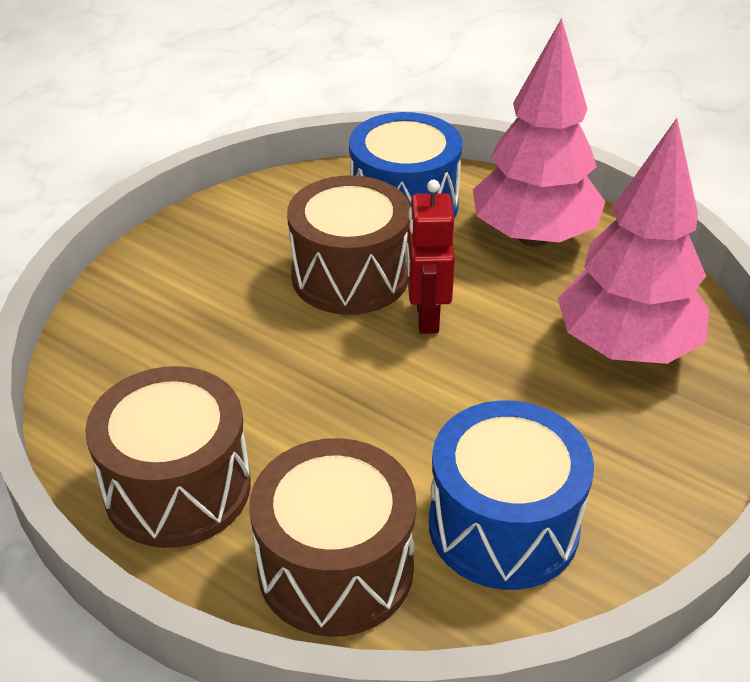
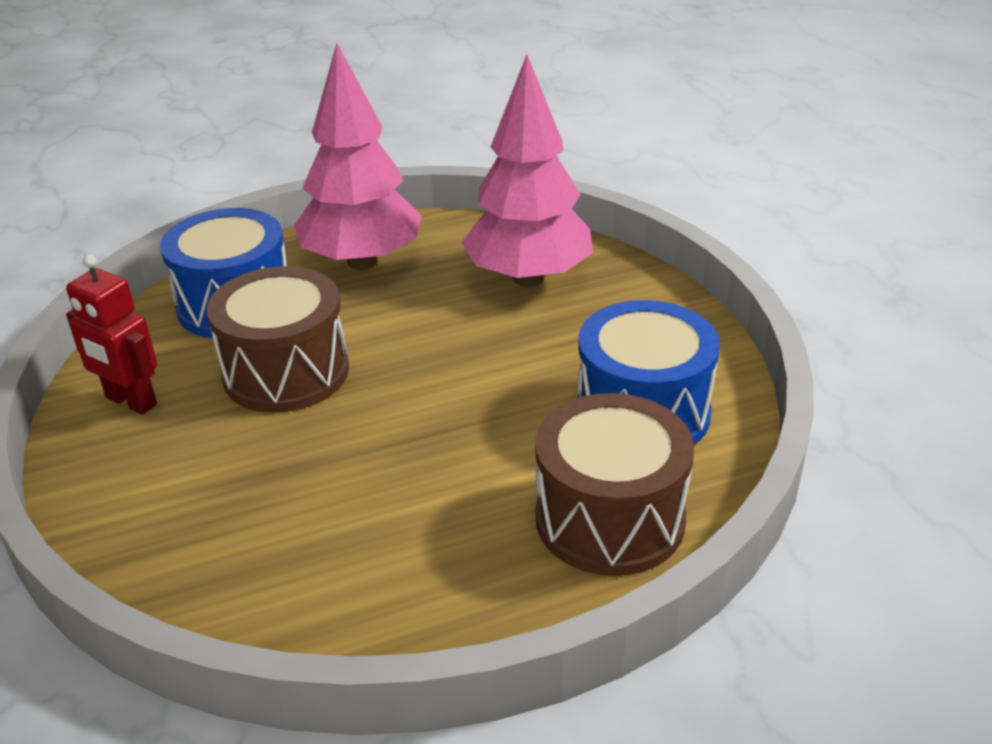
camera: 55 degrees left, 5 degrees down
brown drum [85,366,251,548] -> none
red robot [406,180,455,334] -> red robot moved to [66,254,157,415]

